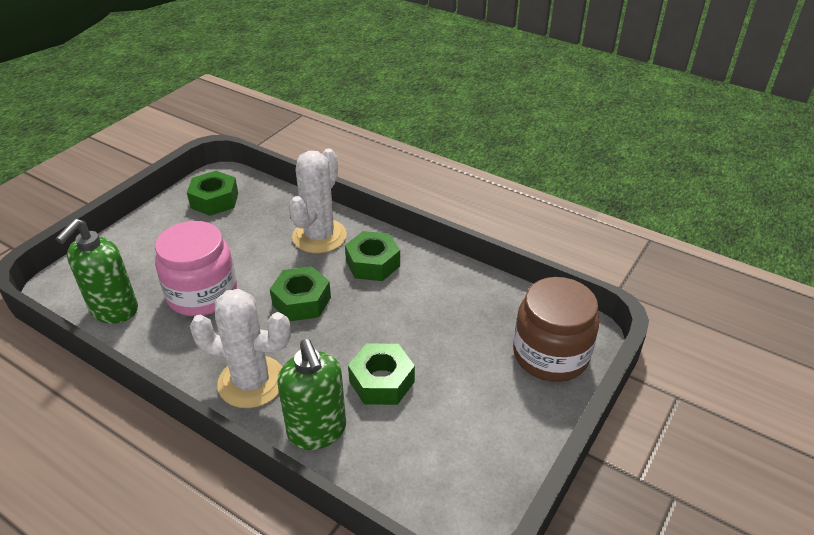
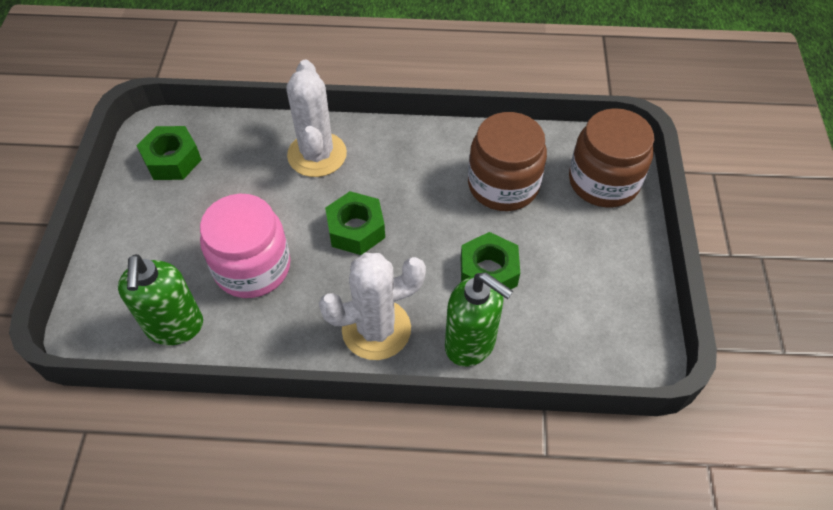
camera: 30 degrees left, 15 degrees up
green nut [345,231,400,281] -> none
none -> brown jar [468,112,547,211]

